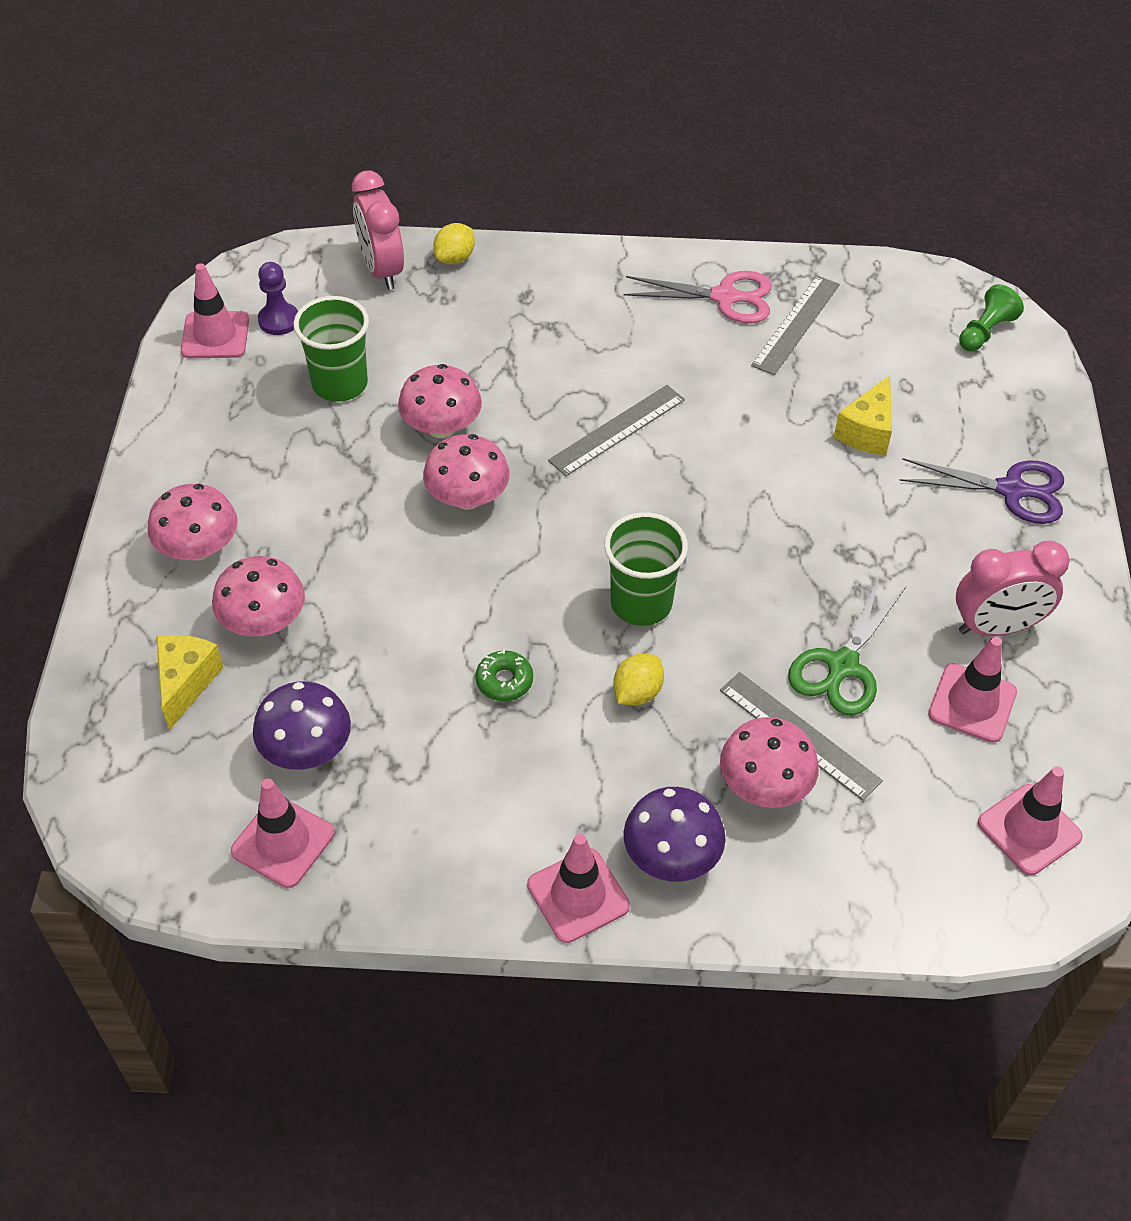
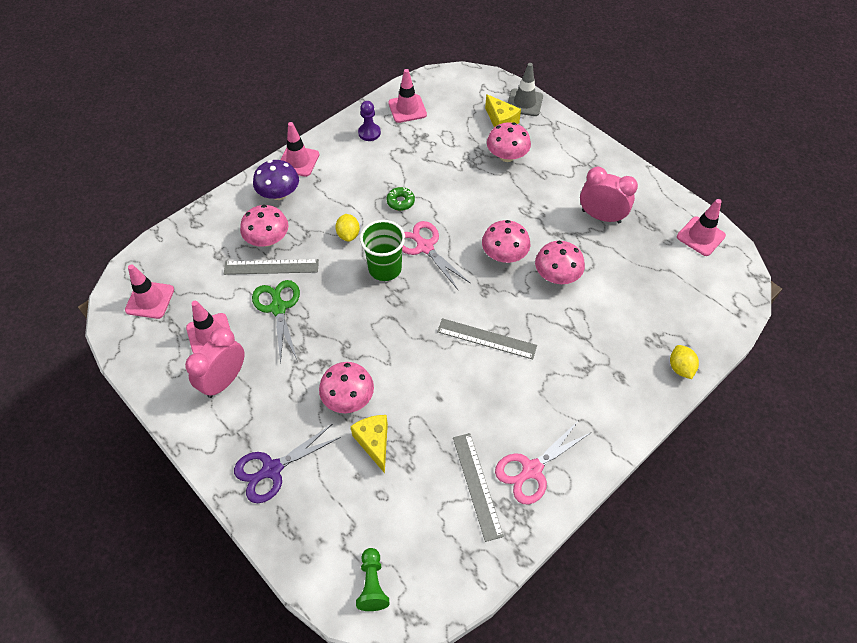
camera: 135 degrees right, 5 degrees up
pink mushroom [147,484,238,561] -> pink mushroom moved to [319,362,374,413]
purple mushroom [253,681,351,770] -> none
purple pawn [258,262,298,335] -> purple pawn moved to [358,101,381,141]
green cup [293,296,369,402] -> none
pink clock [352,170,404,290] -> pink clock moved to [580,167,638,223]
grey ruler [548,385,685,476] -> grey ruler turned 75 degrees counterclockwise [437,318,537,359]
none -> pink scissors [402,221,470,290]
none -> grey traffic cone [508,63,543,116]

